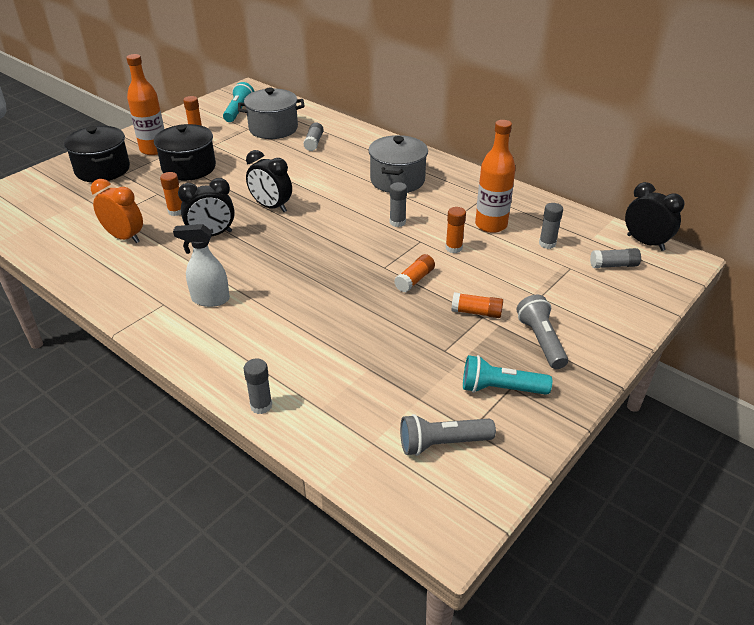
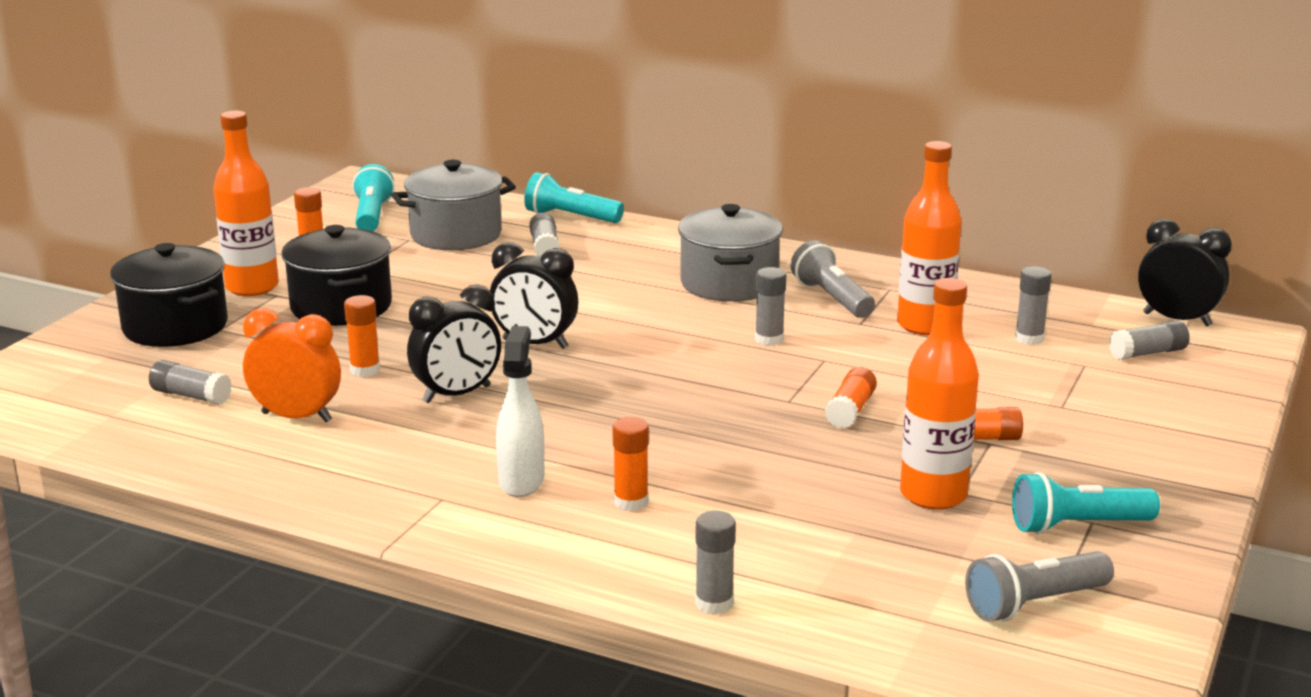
camera: 15 degrees left, 15 degrees down
white spray bottle [173,224,230,307] -> white spray bottle turned 105 degrees clockwise [496,326,544,497]
orange glue stick [445,207,466,253] -> orange glue stick moved to [613,417,649,511]
grey flashlight [517,295,568,369] -> grey flashlight moved to [791,240,875,318]
none -> grey glue stick [149,360,232,405]
none -> turquoise flashlight [524,172,624,223]
none -> orange bottle [900,278,979,510]

